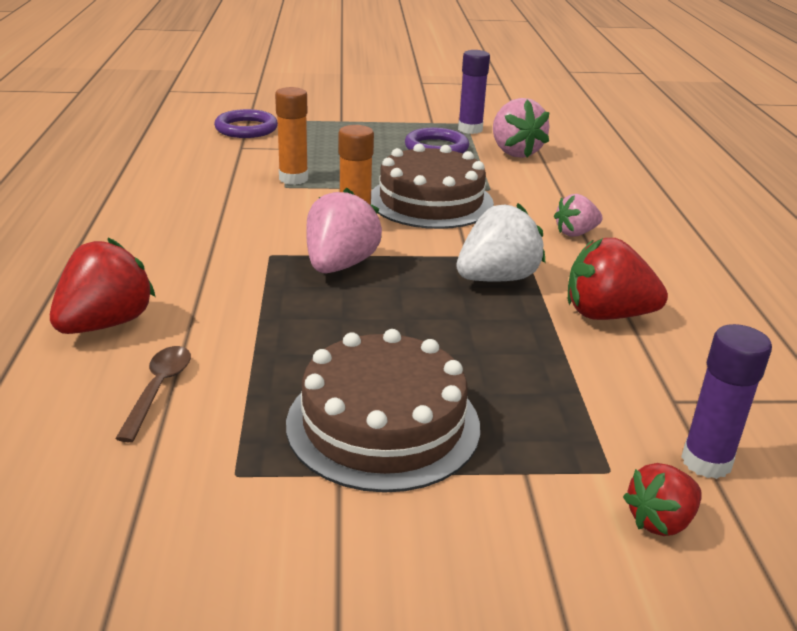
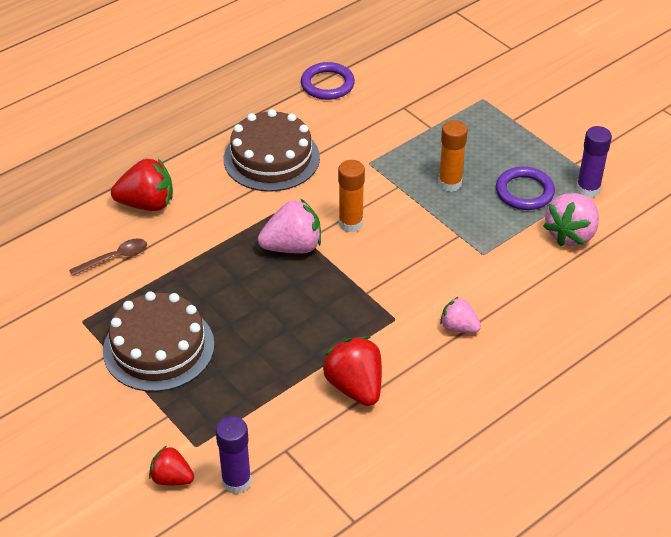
camera: 55 degrees right, 15 degrees up
purple ring [214,109,278,138] -> purple ring moved to [301,62,355,100]
orange glue stick [275,87,308,185] -> orange glue stick moved to [438,120,468,192]
brown cake [371,144,494,229] -> brown cake moved to [224,109,320,192]
white strawberry [456,203,545,282] -> none

